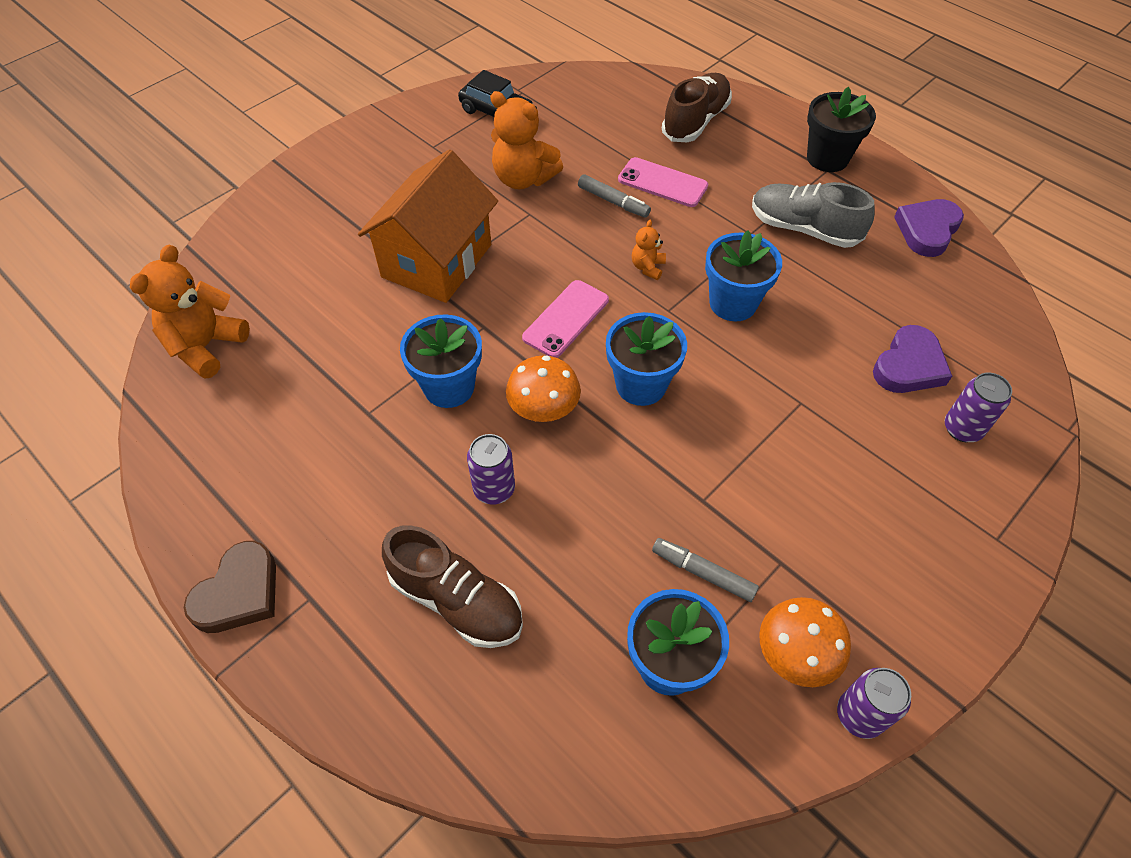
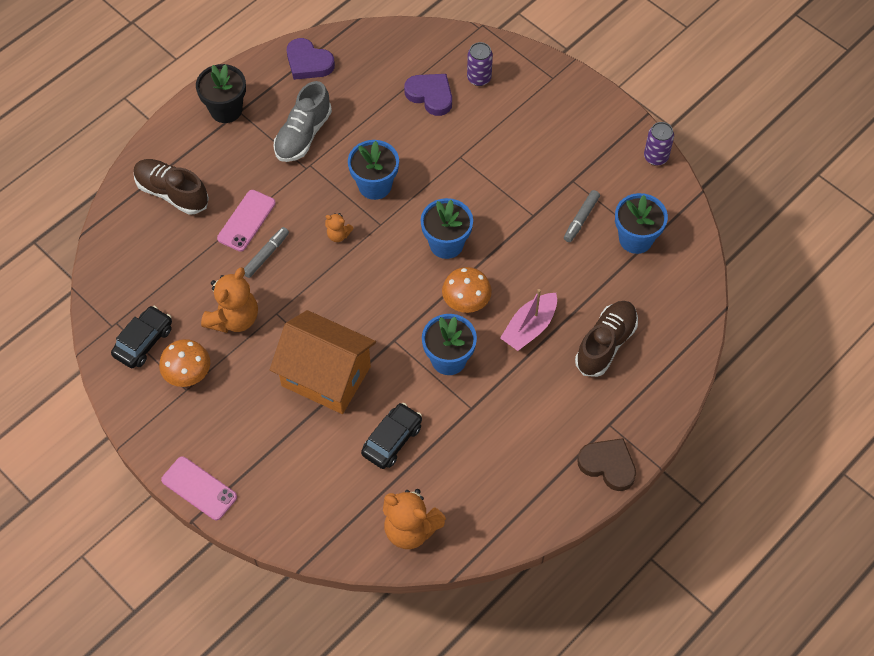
camera: 90 degrees left, 5 degrees up
purple can [467,434,515,505] -> pink boat [500,289,557,351]
pink phone [522,280,609,358] -> pink phone moved to [161,456,237,520]
orange mushroom [759,597,851,687] -> orange mushroom moved to [159,339,210,387]
none -> black car [361,403,422,469]

